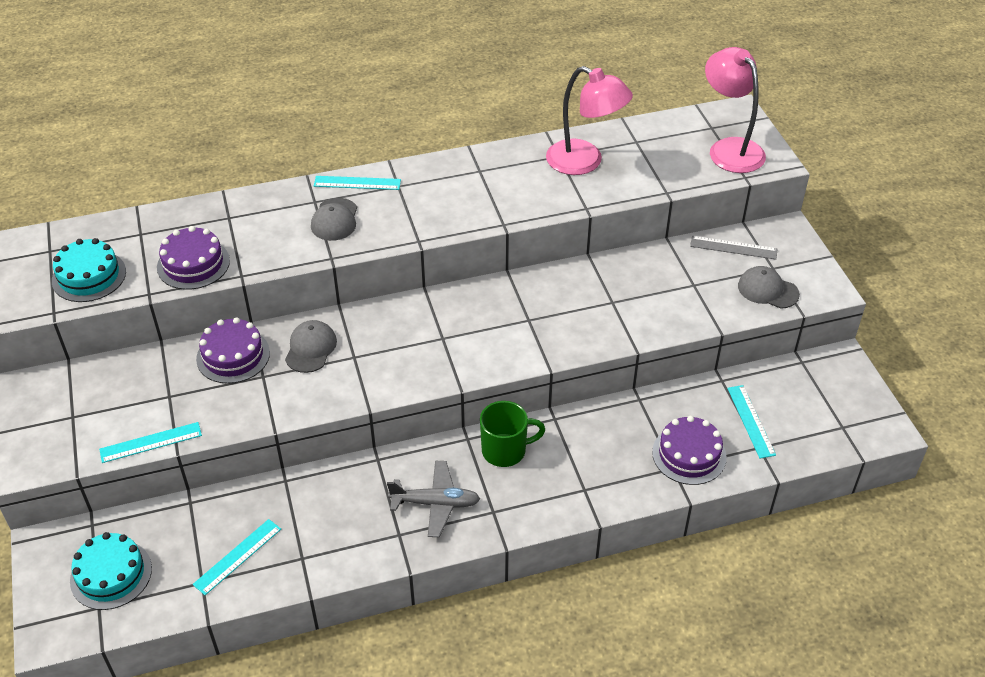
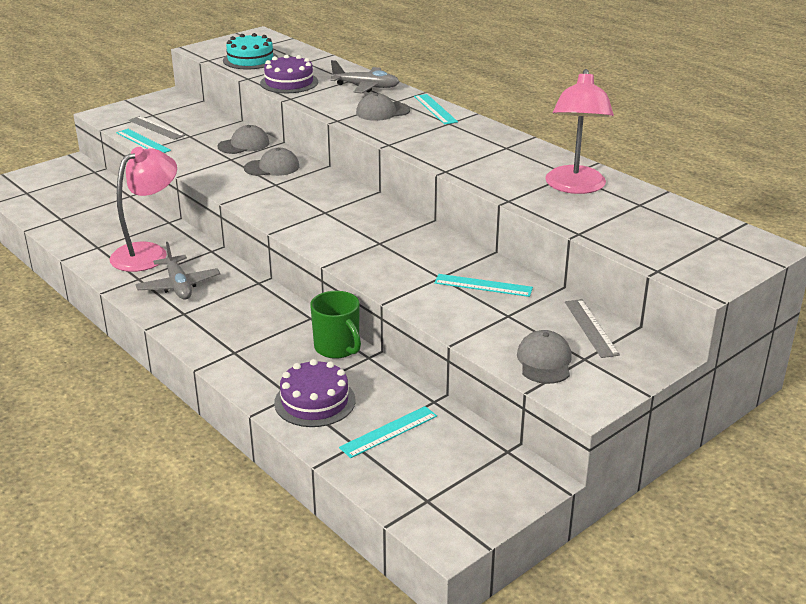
camera: 65 degrees right, 15 degrees down
turquoise cake [70,532,152,610] -> none
turquoise ruler [193,519,281,595] -> turquoise ruler moved to [434,274,533,297]
purple cake [196,317,270,384] -> grey cap [217,125,269,154]
green mug [480,401,545,467] -> green mug moved to [310,291,361,359]
pink lamp [705,47,766,173] -> pink lamp moved to [109,147,177,272]
none -> grey ruler [129,116,185,140]
none -> grey plane [330,60,399,93]

